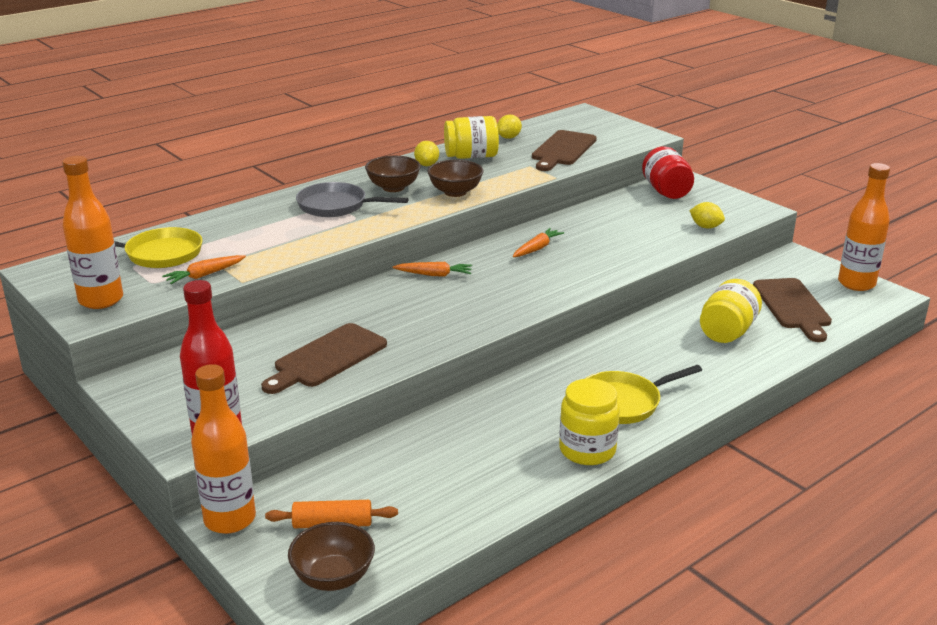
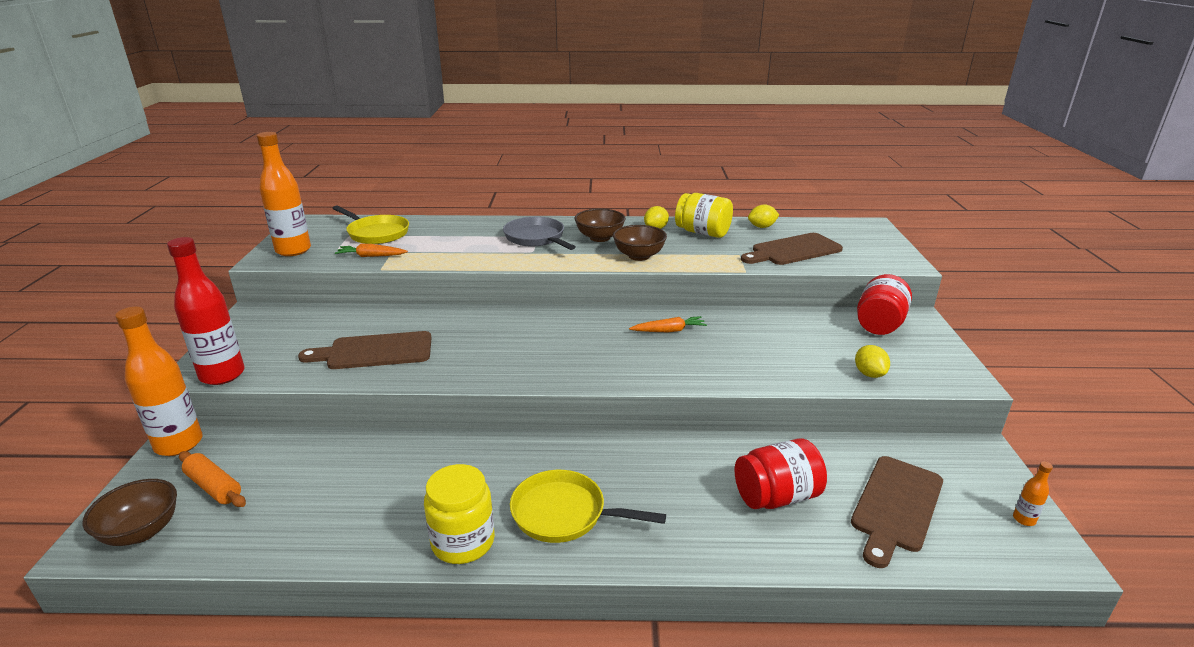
camera: 40 degrees right, 0 degrees up
orange carrot [393,262,472,277] -> none
yellow jar [700,279,762,343] -> red jar [734,438,827,509]
orange bottle [838,163,890,291] -> orange bottle [1013,462,1053,526], size x0.41

